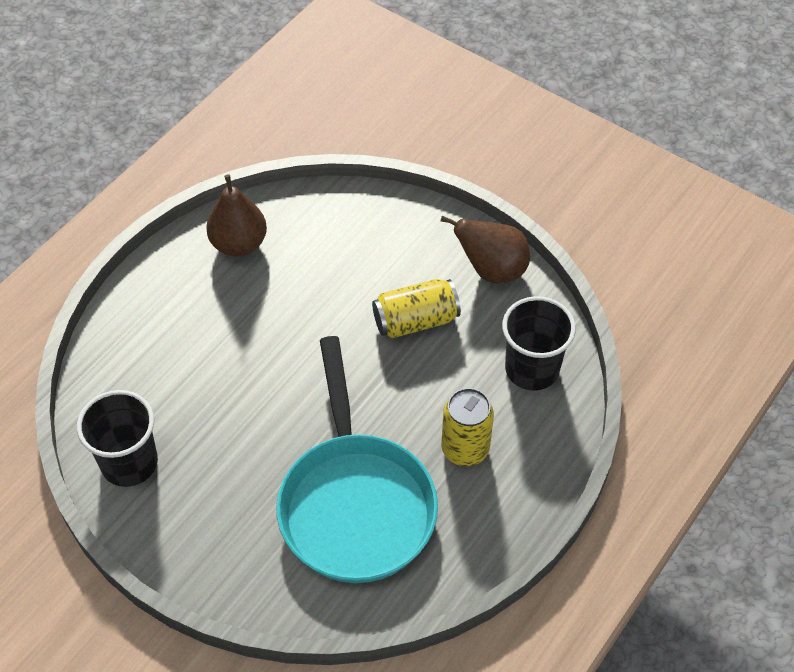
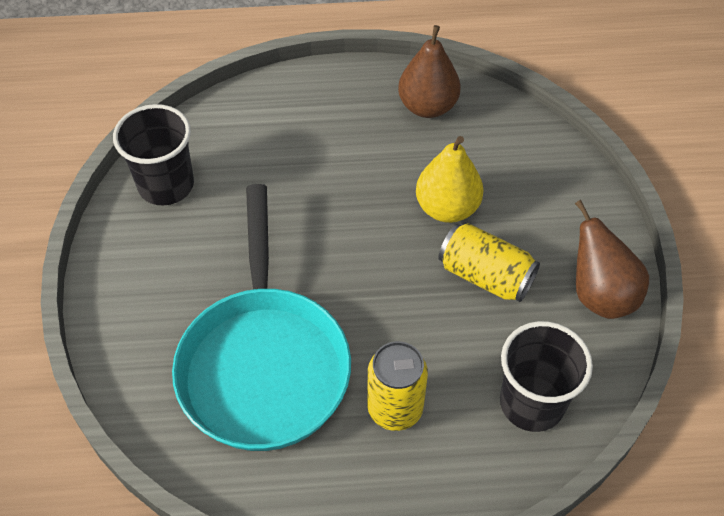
camera: 50 degrees right, 0 degrees up
turquoise pan [276,336,438,583] -> turquoise pan turned 45 degrees counterclockwise [172,184,351,451]
none -> yellow pear [416,136,484,223]

